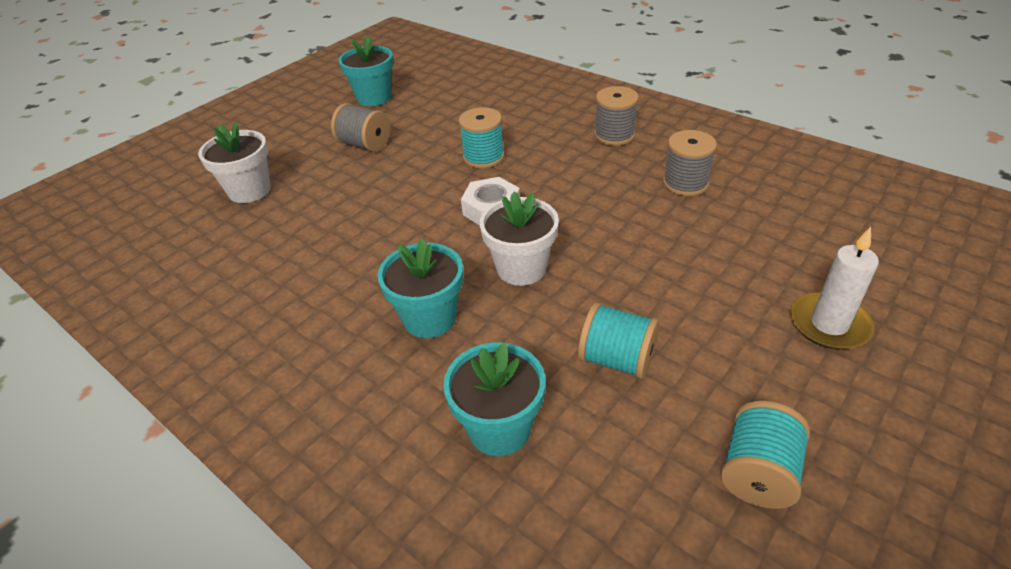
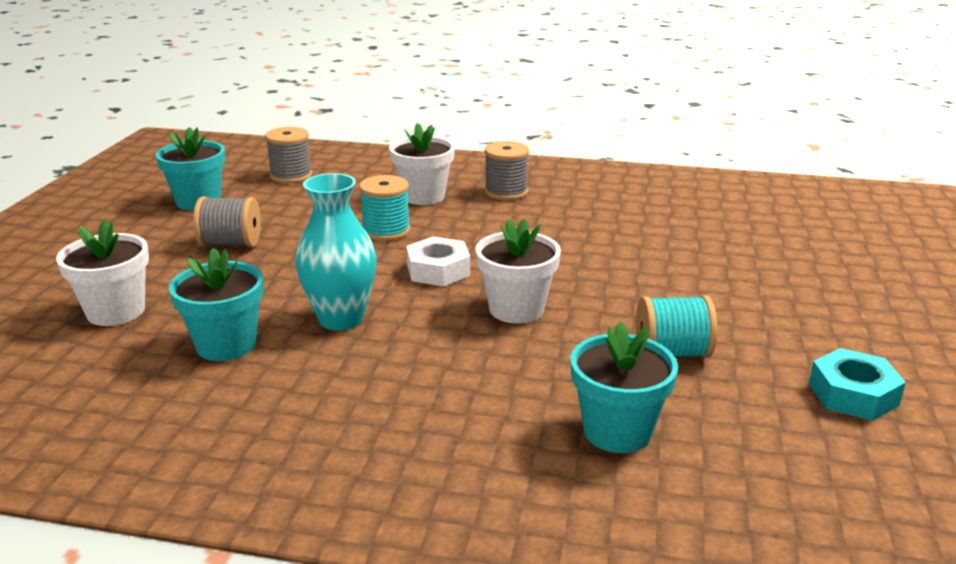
camera: 30 degrees left, 15 degrees down
turquoise flower pot [378,238,463,338] -> turquoise flower pot moved to [169,248,264,361]
grey spool [663,130,717,196] -> grey spool moved to [265,127,312,183]
turquoise spool [721,401,810,509] -> turquoise nut [809,348,906,421]
white candle [791,227,879,350] -> none
none -> turquoise vase [295,173,377,330]
none -> white flower pot [389,123,455,205]

